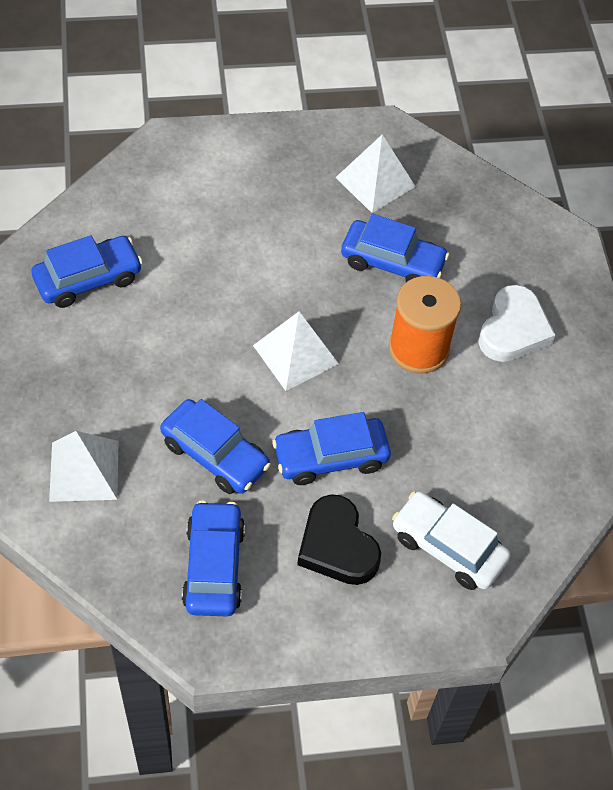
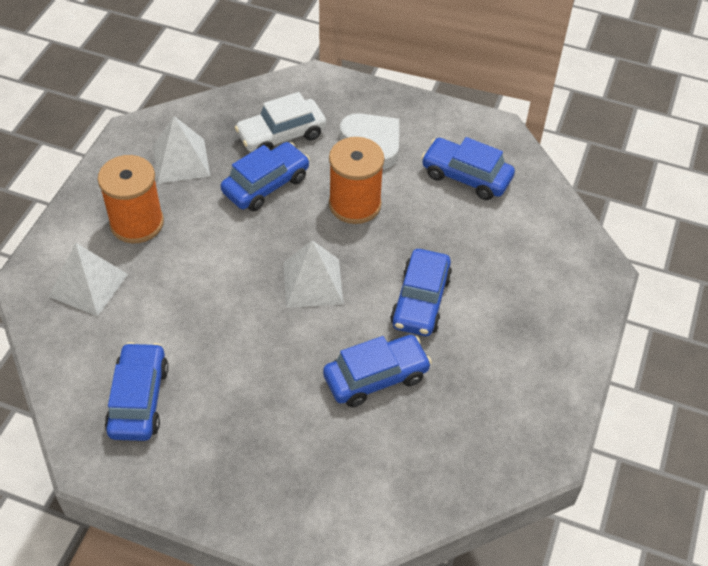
camera: 60 degrees left, 5 degrees down
white pyramid [49,431,119,502] -> white pyramid moved to [49,242,128,316]
blue car [182,500,245,616] -> blue car moved to [421,137,515,200]
black heart [297,494,381,585] -> none
white car [392,491,511,590] -> white car moved to [235,92,326,152]
none -> orange spool [98,155,164,243]

